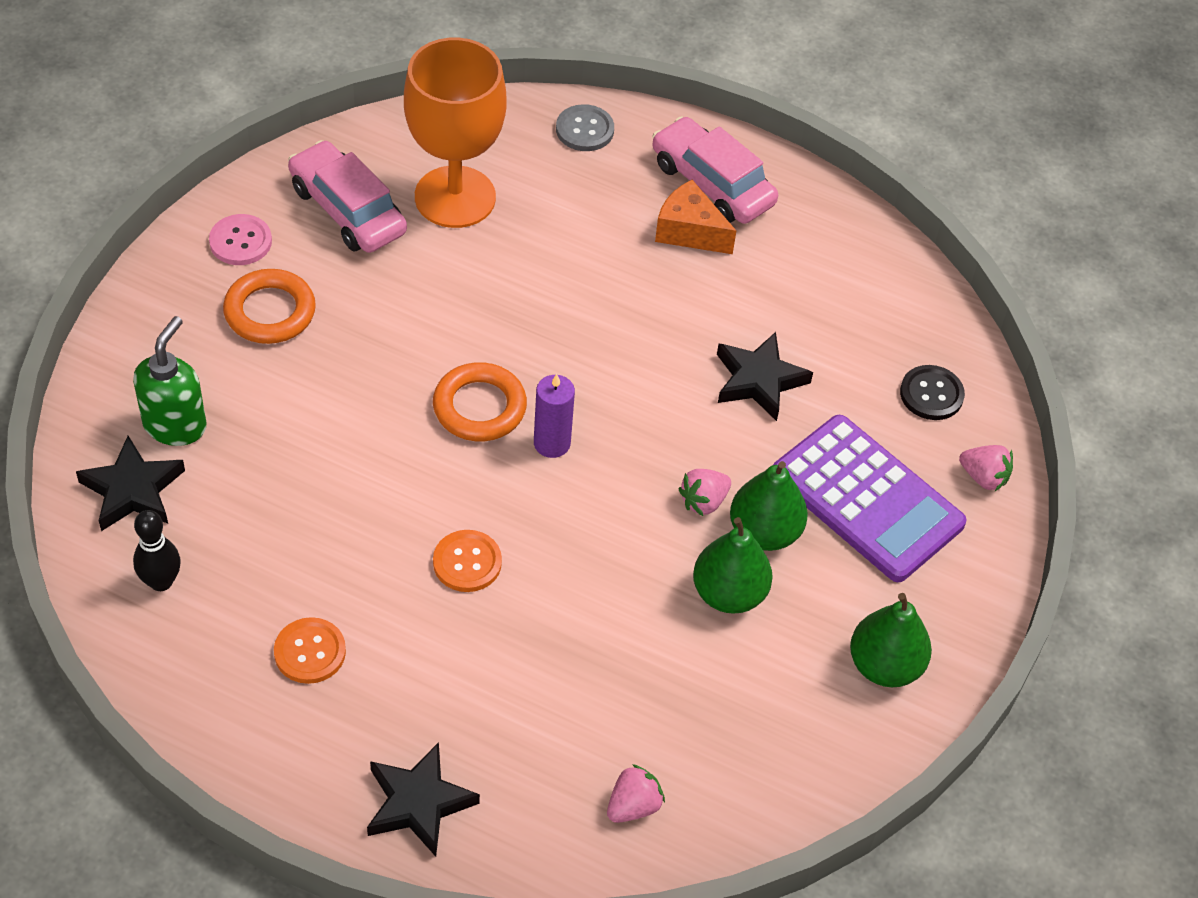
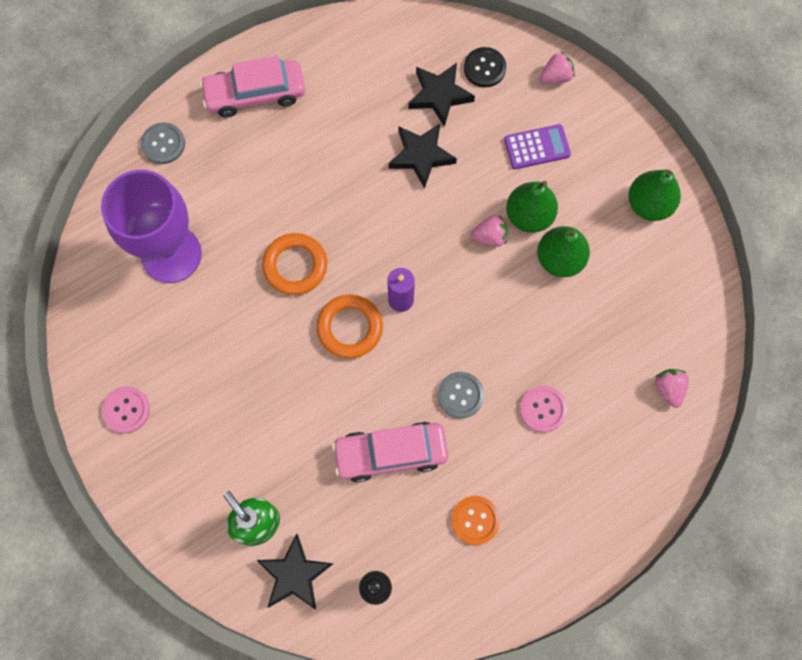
camera: 55 degrees left, 20 degrees up
orange ring [223,269,316,344] -> orange ring moved to [262,233,327,295]
pink car [288,140,407,253] -> pink car moved to [332,422,448,482]
black star [367,742,480,857] -> black star moved to [408,63,475,127]
orange goblet [404,38,507,228] -> purple goblet [101,170,202,283]
orange button [433,530,502,592] -> grey button [437,372,484,418]
orange cheese [655,180,736,254] -> none
pink strawberry [678,469,731,516] -> pink strawberry turned 90 degrees counterclockwise [471,215,508,247]
purple calculator [773,415,967,582] -> purple calculator [504,124,571,169], size x0.52
none -> pink button [520,386,567,433]

